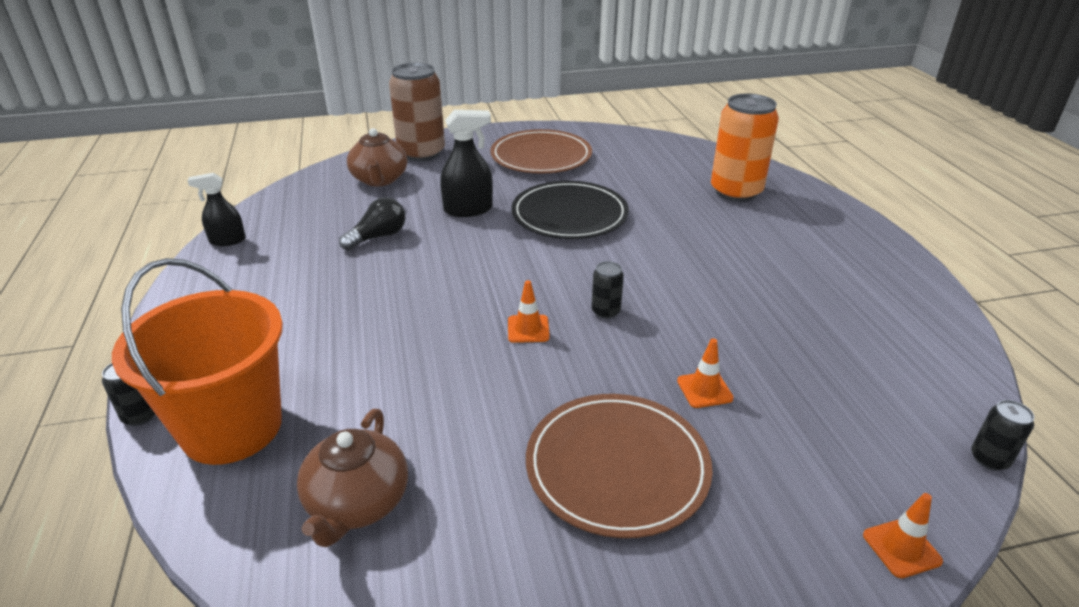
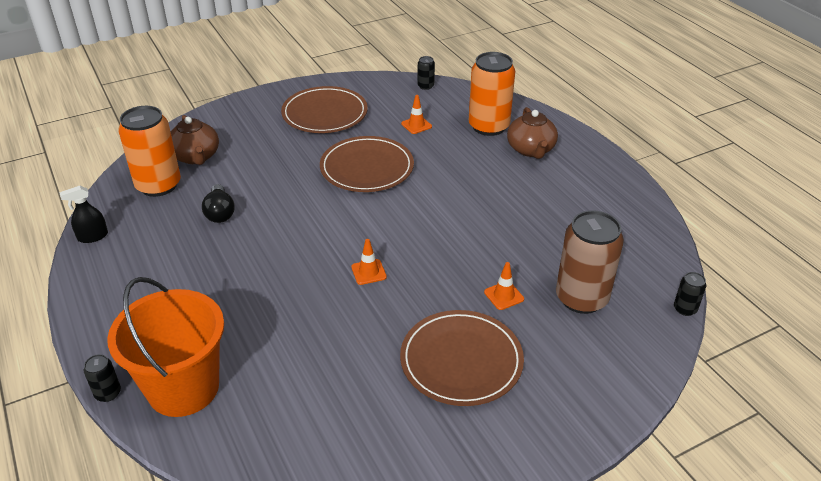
camera: 15 degrees left, 5 degrees up
brown teapot [297,409,408,547] -> brown teapot moved to [507,107,558,159]
black light bulb [339,197,405,250] -> black light bulb turned 135 degrees clockwise [202,184,235,223]
brown can [389,63,445,161] -> brown can moved to [556,210,624,314]
black spray bottle [440,110,493,217] -> none
black plate [511,181,629,239] -> brown plate [320,136,414,192]
black can [591,261,624,319] -> black can moved to [417,56,435,90]
orange traffic cone [863,493,943,578] -> orange traffic cone moved to [401,95,432,134]
none -> orange can [118,106,181,197]

